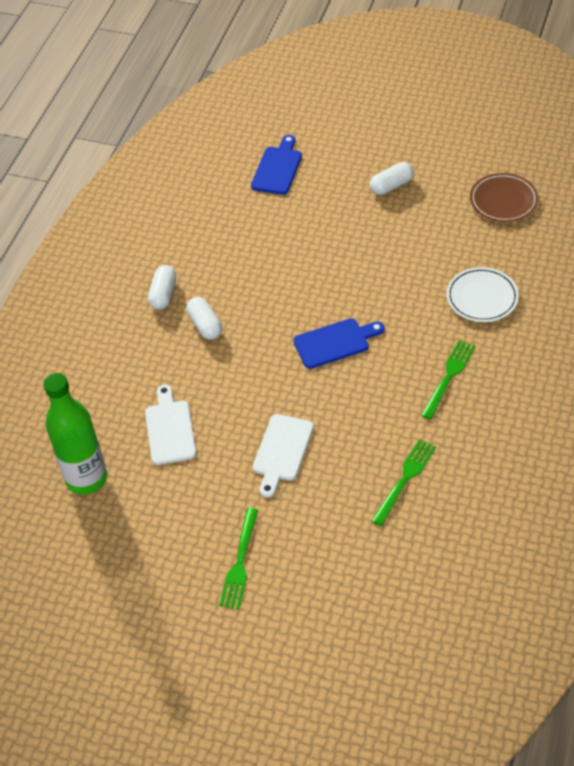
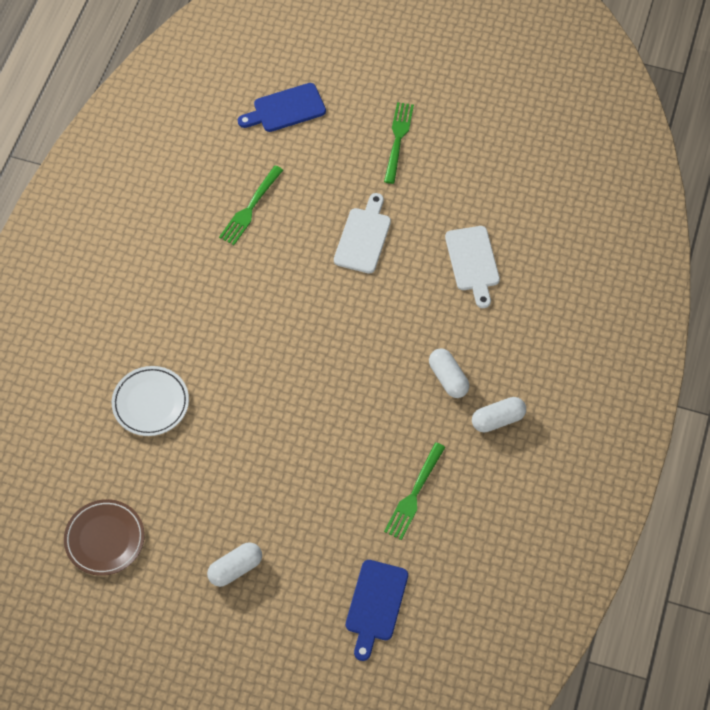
camera: 175 degrees right, 10 degrees up
green bottle [43,373,107,495] -> none
white capsule [148,265,176,310] -> white capsule turned 60 degrees clockwise [472,397,526,432]
blue cutting board [293,319,384,369] -> blue cutting board moved to [238,83,326,132]
green fork [421,340,475,420] -> green fork moved to [384,442,445,540]

